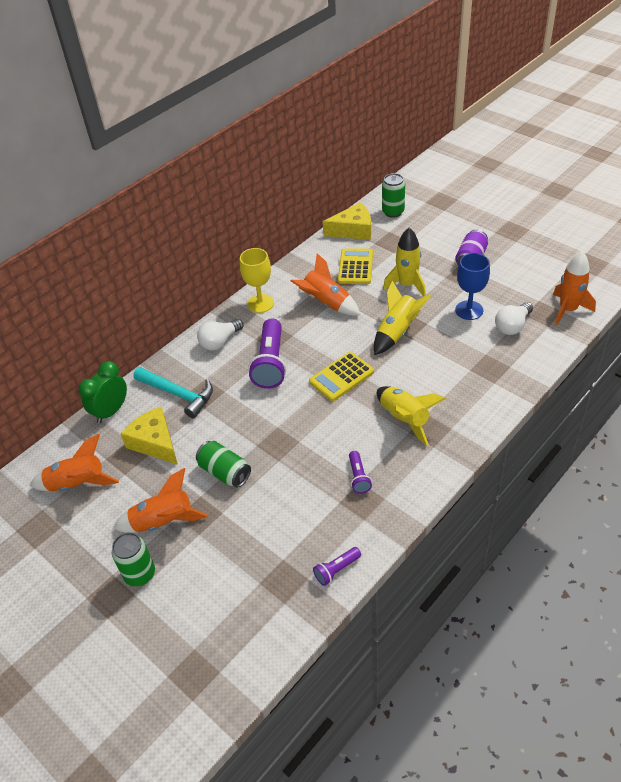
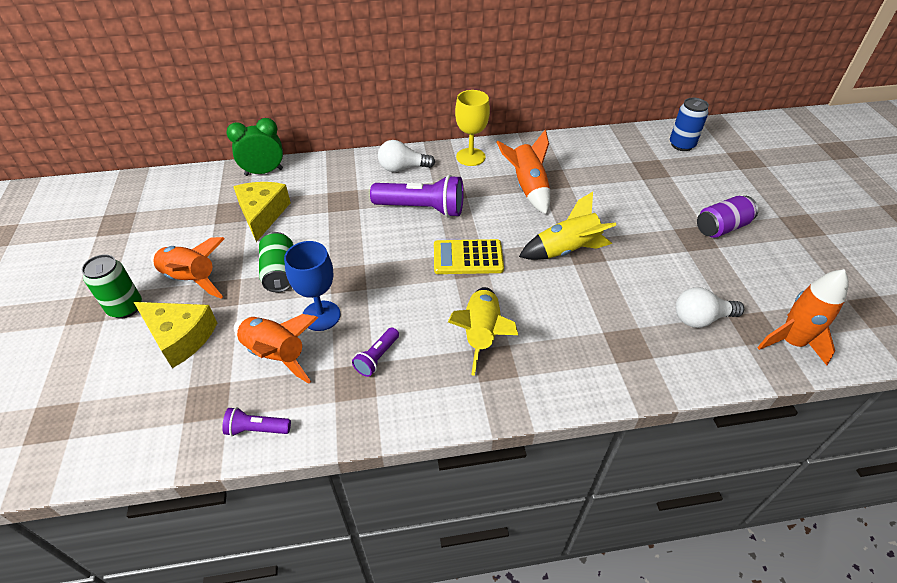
camera: 35 degrees right, 0 degrees up
orange rocket [30,434,119,491] -> orange rocket moved to [234,314,318,384]
turquoise hammer [133,367,213,419] -> none
purple flashlight [248,318,286,389] -> purple flashlight turned 120 degrees counterclockwise [370,175,464,217]
yellow cheese [323,203,371,240] -> yellow cheese moved to [134,302,217,368]
yellow calculator [338,248,373,284] -> none
green can [382,173,405,218] -> blue can [670,98,709,151]
yellow rocket [383,228,426,296] -> none
blue goblet [455,253,490,320] -> blue goblet moved to [284,241,340,331]

